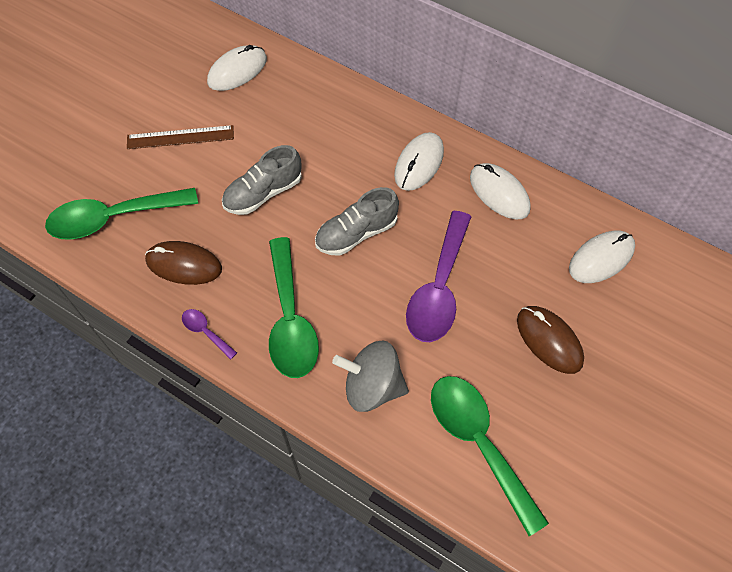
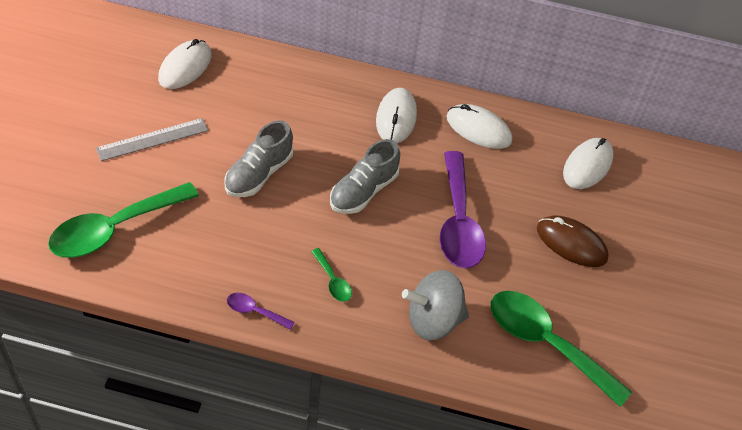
camera: 25 degrees left, 10 degrees down
brown ruler [127,125,234,149] -> grey ruler [96,118,208,161]
brown mouse [145,241,222,285] -> none
green spoon [269,237,319,378] -> green spoon [311,248,352,302], size x0.44

